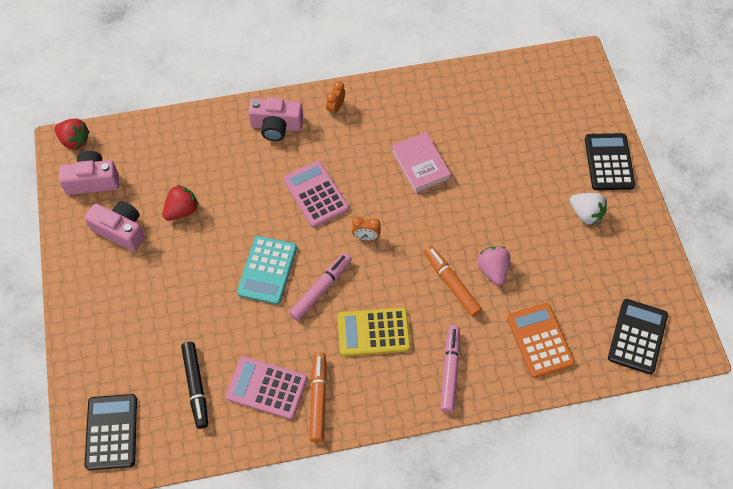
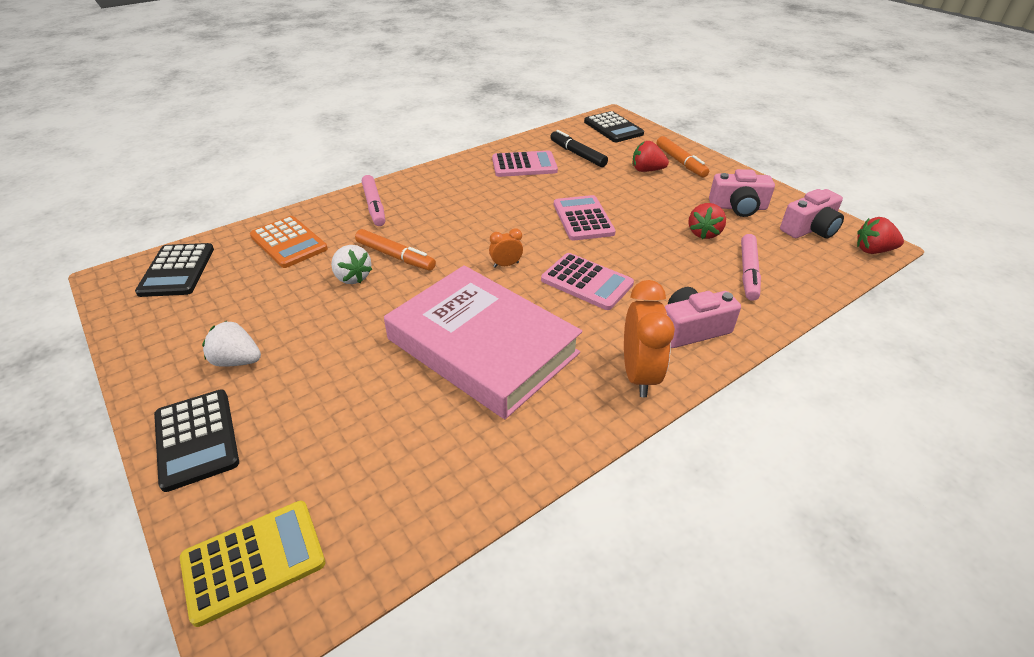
camera: 155 degrees right, 20 degrees down
turquoise calculator [237,236,297,305] -> pink calculator [554,195,616,240]
pink marker [289,253,352,321] -> pink marker moved to [741,234,761,301]
orange marker [310,352,327,442] -> orange marker moved to [657,136,709,177]
orange clock [326,81,345,116] -> orange clock [624,280,675,397], size x1.99
yellow calculator [338,307,411,356] -> yellow calculator moved to [180,501,325,627]
pink book [391,132,451,194] -> pink book [384,265,582,419], size x2.04
pink strawberry [477,246,510,285] -> white strawberry [331,245,372,284]
none -> red strawberry [633,141,669,172]

